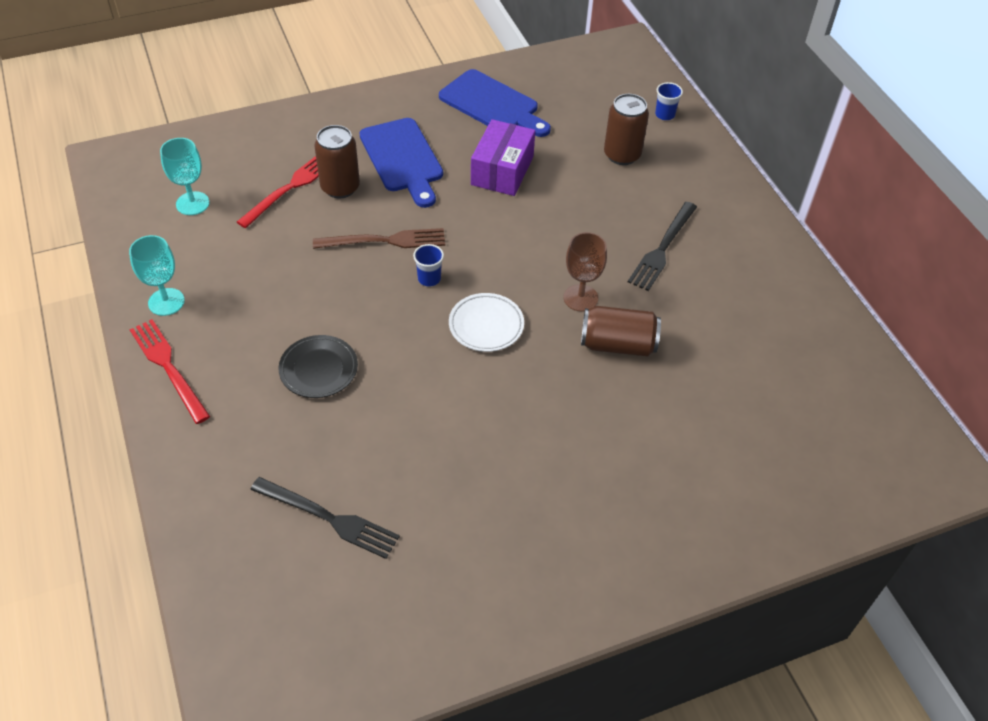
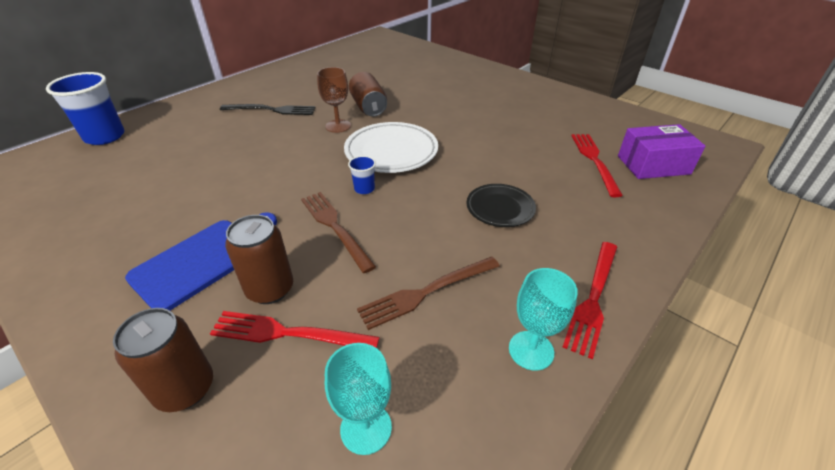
camera: 115 degrees left, 10 degrees down
black fork [250,477,400,559] -> red fork [571,134,623,197]
blue cutting board [439,69,551,137] -> none
white plate [449,293,524,352] -> white plate [344,122,438,173], size x1.60
purple box [471,119,535,196] -> purple box moved to [618,124,706,179]
brown can [604,94,649,165] -> brown can moved to [113,308,213,412]
blue cup [655,82,683,120] -> blue cup [46,72,125,145], size x2.13
none -> brown fork [357,257,500,330]

